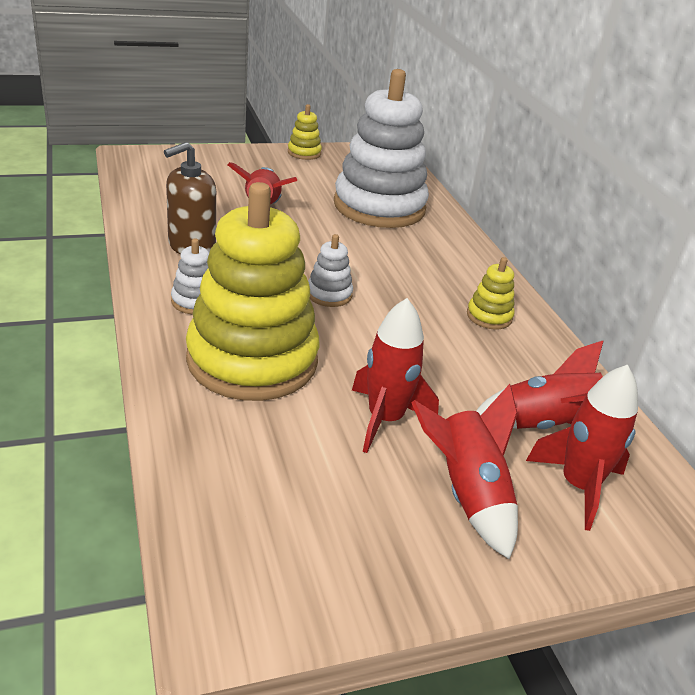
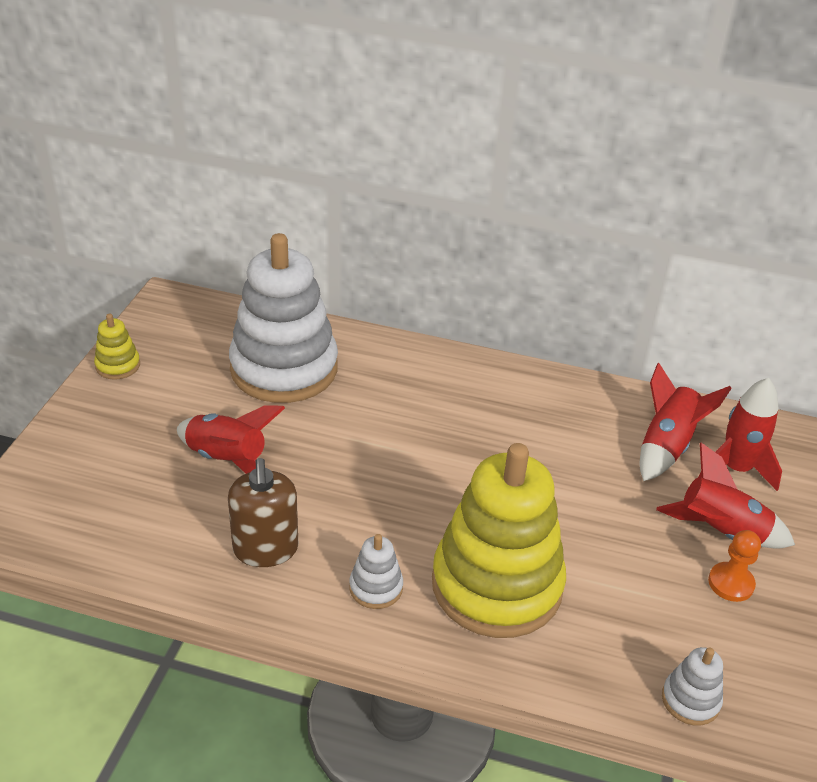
camera: 55 degrees left, 5 degrees up
white stacking toy [308,234,353,307] -> white stacking toy moved to [662,647,723,726]
red rocket [352,298,439,453] -> none
yellow stacking toy [467,257,514,329] -> none
none -> orange pawn [708,530,761,602]

